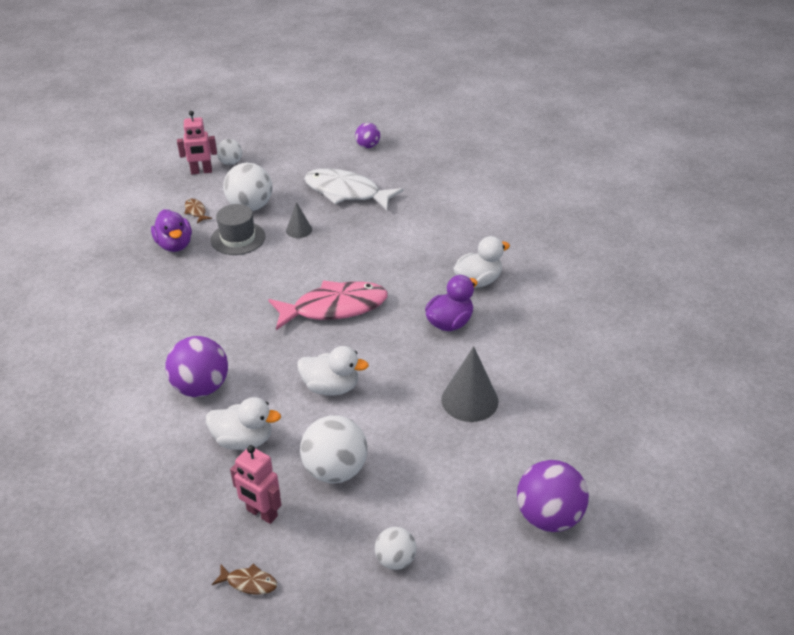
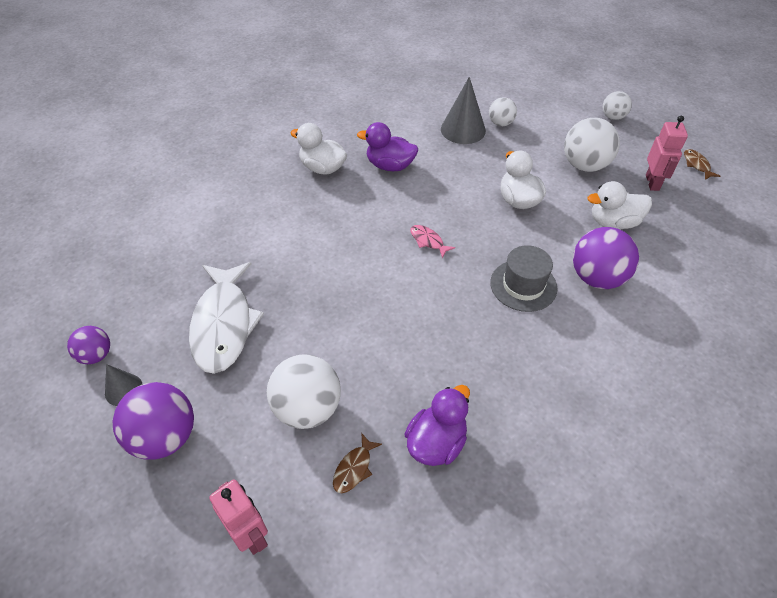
camera: 120 degrees left, 10 degrees up
white duck [206,397,281,450] -> white duck turned 75 degrees counterclockwise [587,181,652,229]
grey hat [210,204,266,255] -> grey hat moved to [490,245,558,312]
white ball [217,139,242,165] -> white ball moved to [489,97,517,126]
pink fish [268,281,388,330] -> pink fish [410,225,455,258], size x0.41
grey cone [286,202,312,238] -> grey cone moved to [105,364,142,406]
purple ball [517,460,589,532] -> purple ball moved to [113,382,194,459]

